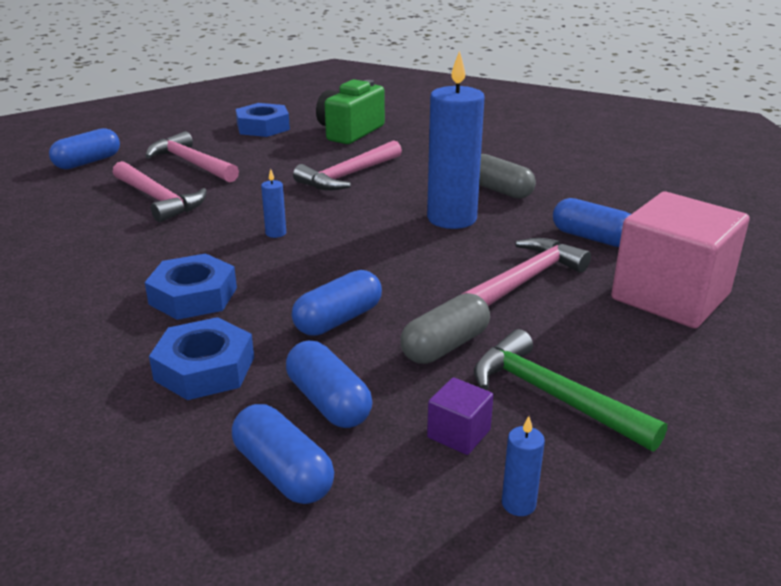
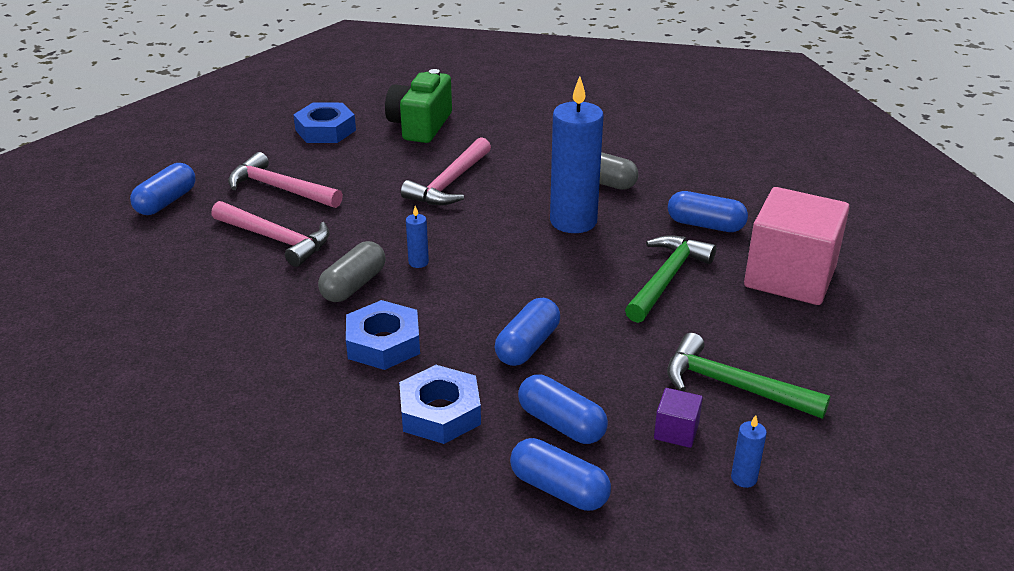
camera: 15 degrees left, 5 degrees up
grey capsule [401,293,490,364] -> grey capsule moved to [318,241,386,302]
pink hammer [462,238,591,306] -> green hammer [625,235,716,323]

